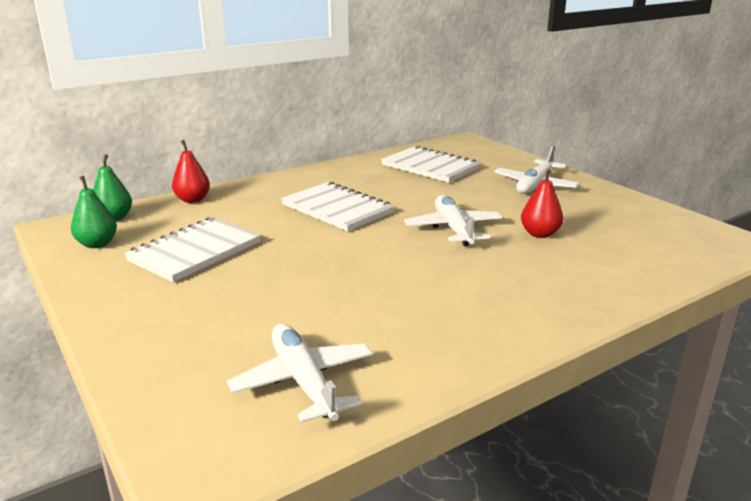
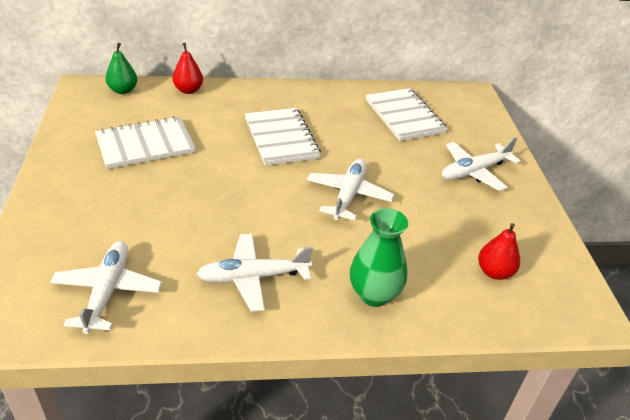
camera: 25 degrees right, 15 degrees up
green pear [71,176,117,248] -> none
red pear [521,169,563,238] -> red pear moved to [478,223,520,280]
none -> white plane [197,234,313,312]
none -> green vase [350,208,408,307]

